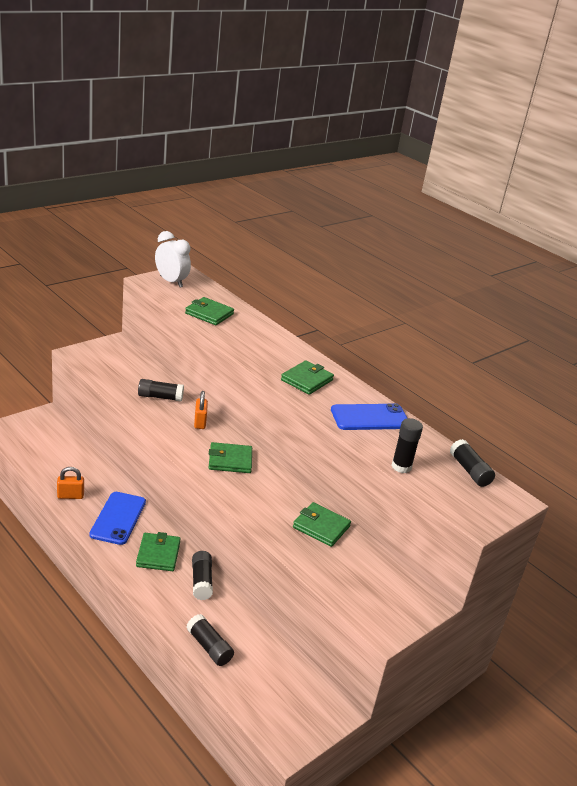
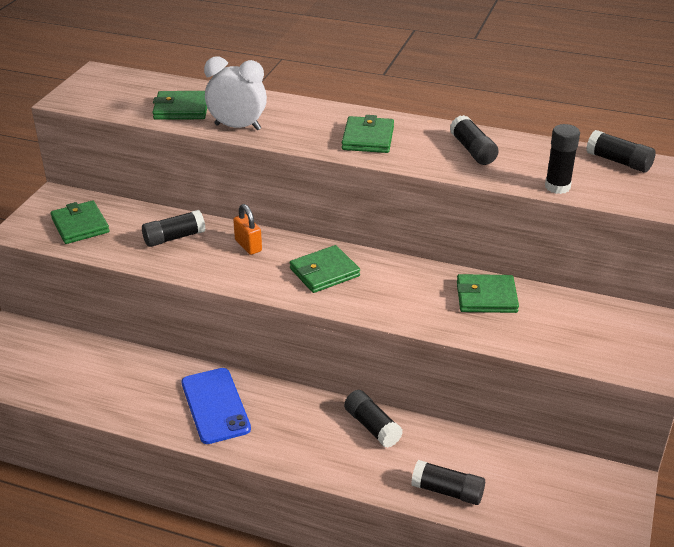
camera: 25 degrees left, 5 degrees up
orange padlock [57,467,84,499] -> none
green wallet [136,532,181,571] -> green wallet moved to [50,200,109,244]
white clock [155,231,191,288] -> white clock moved to [204,57,267,130]
blue phone [331,403,407,430] -> black glue stick [450,115,499,165]

